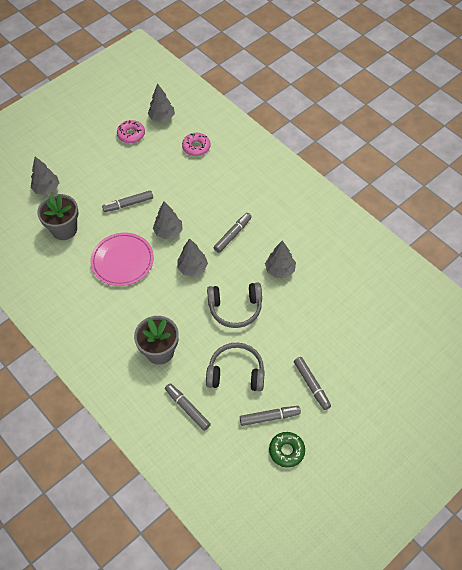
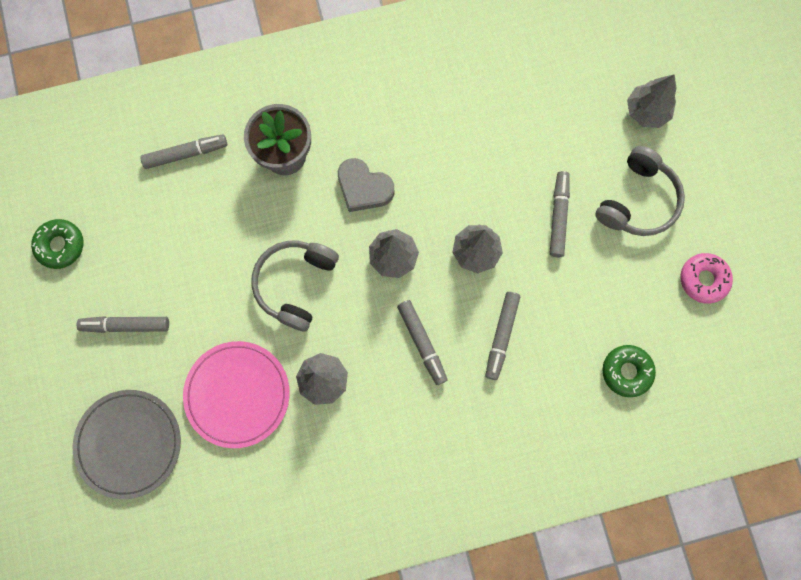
camera: 115 degrees right, 20 degrees up
grey flower pot [37,194,79,240] -> none
pink plate [90,233,154,286] -> pink plate moved to [183,341,290,448]
grey tree [148,83,175,122] -> none
pink donut [182,133,211,156] -> green donut [602,345,656,397]
grey headphones [206,343,265,391] -> grey headphones moved to [595,146,685,236]
grey marker [240,406,301,426] -> grey marker moved to [485,292,520,380]
none -> grey plate [73,390,181,499]
none -> grey heart [338,158,394,212]

